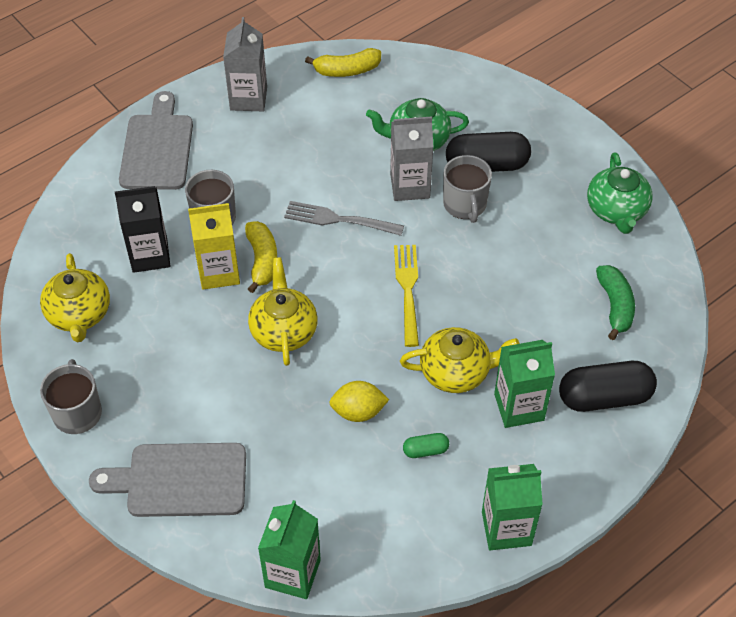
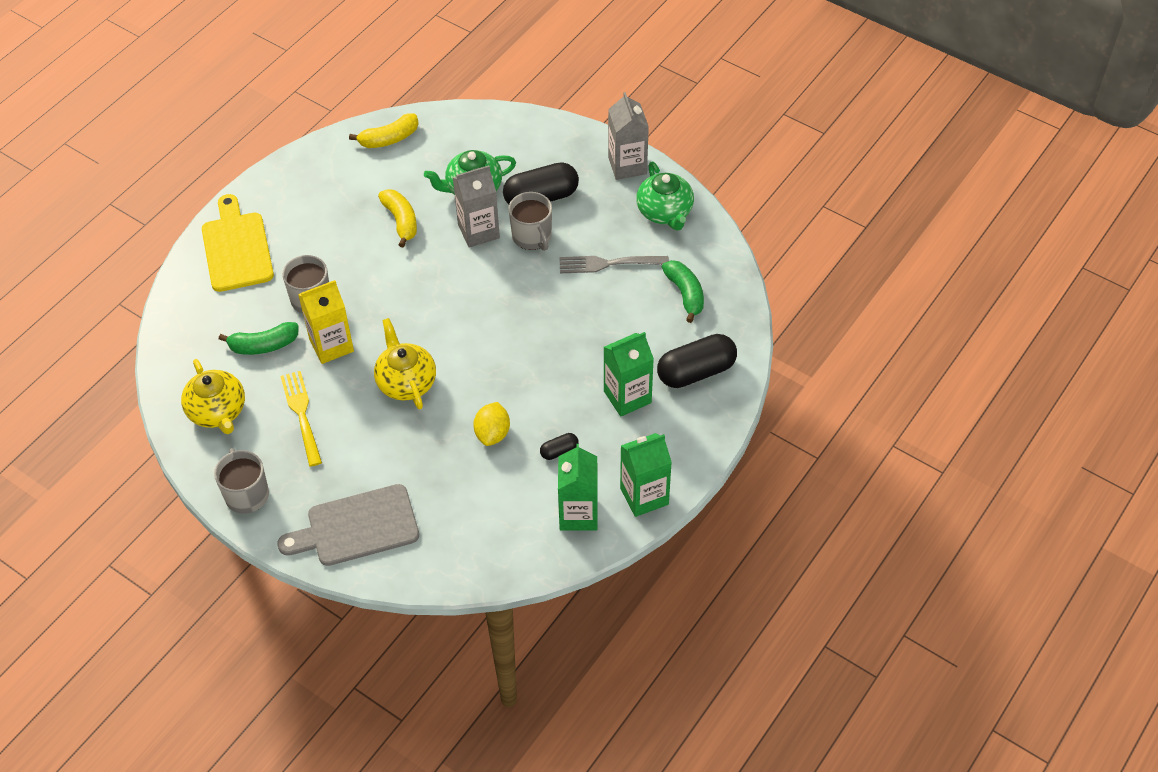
camera: 15 degrees left, 0 degrees up
black carton [115,186,170,273] -> green banana [219,322,299,355]
grey cutting board [119,91,193,190] -> yellow cutting board [202,194,274,292]
grey carton [223,17,267,111] -> grey carton moved to [608,92,649,180]
yellow banana [245,221,277,293] -> yellow banana moved to [378,189,417,247]
green carton [258,500,321,599] -> green carton moved to [558,444,598,531]
grey fork [284,201,404,236] -> grey fork moved to [559,256,669,273]
yellow lemon [329,381,389,422] -> yellow lemon turned 60 degrees counterclockwise [473,402,510,446]
yellow fork [394,245,419,347] -> yellow fork moved to [280,371,322,467]
yellow teapot [400,327,520,393] -> none
green capsule [403,433,449,458] -> black capsule [540,433,579,460]

